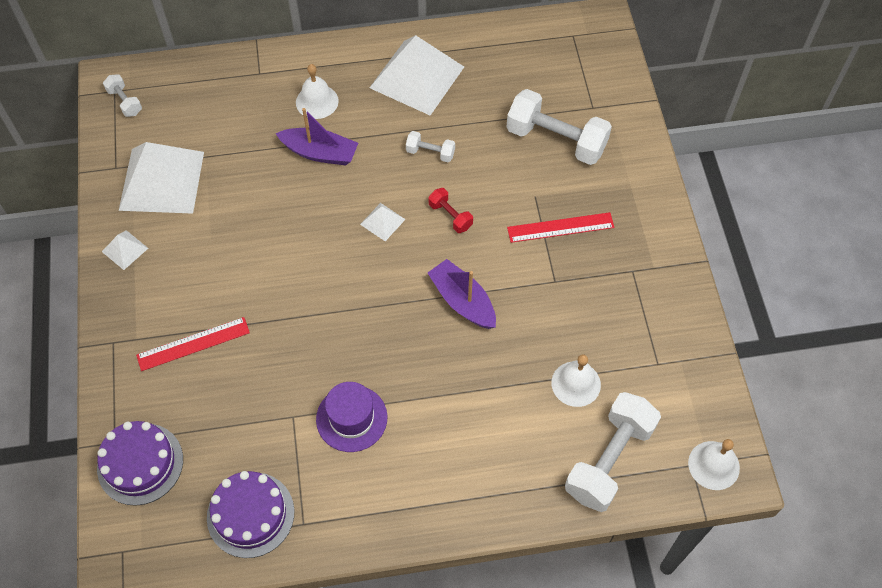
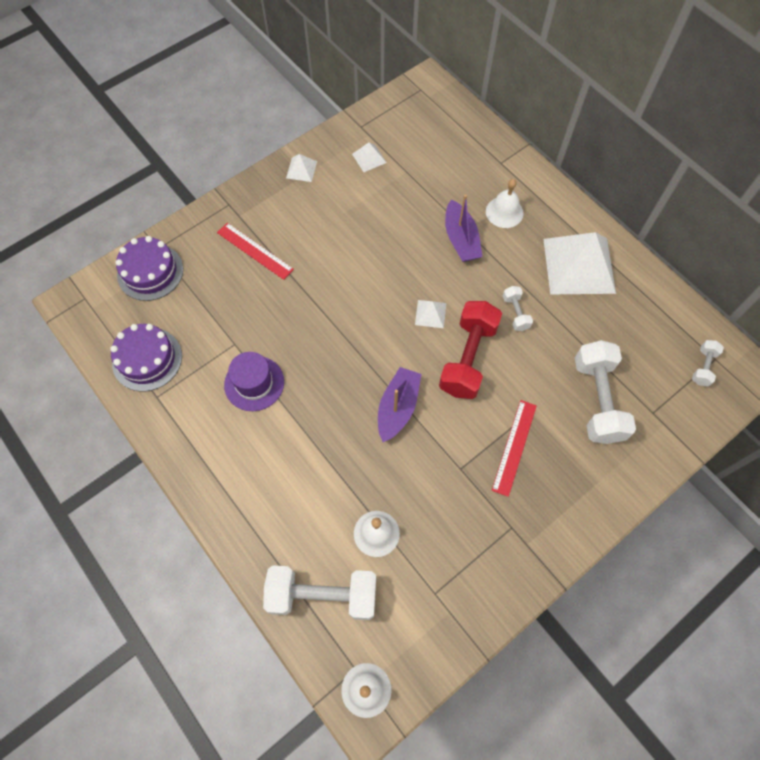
camera: 60 degrees right, 5 degrees up
white dumbbell [103,74,142,117] -> white dumbbell moved to [692,340,724,386]
white pyramid [119,142,204,214] -> white pyramid [352,142,387,172], size x0.43
red dumbbell [429,188,473,233] -> red dumbbell [439,301,502,399], size x2.09
red ruler [507,212,615,243] -> red ruler turned 60 degrees clockwise [492,400,537,497]

